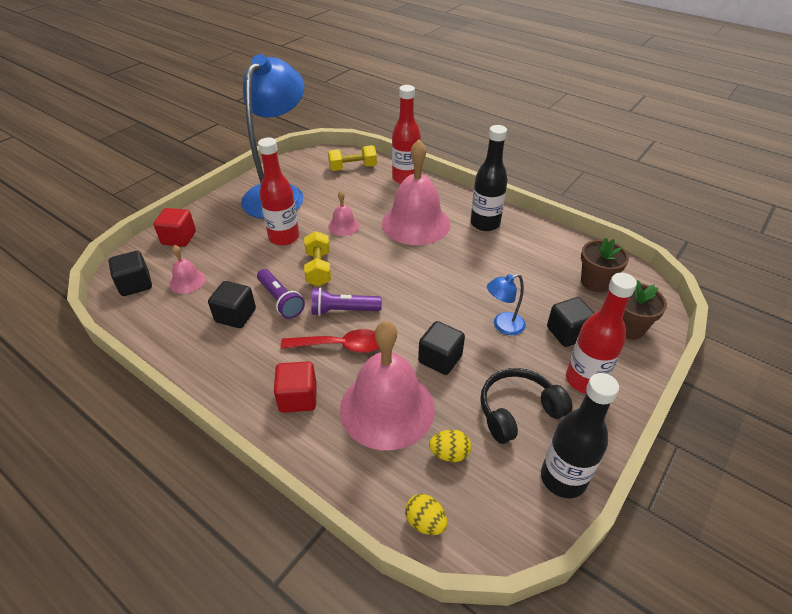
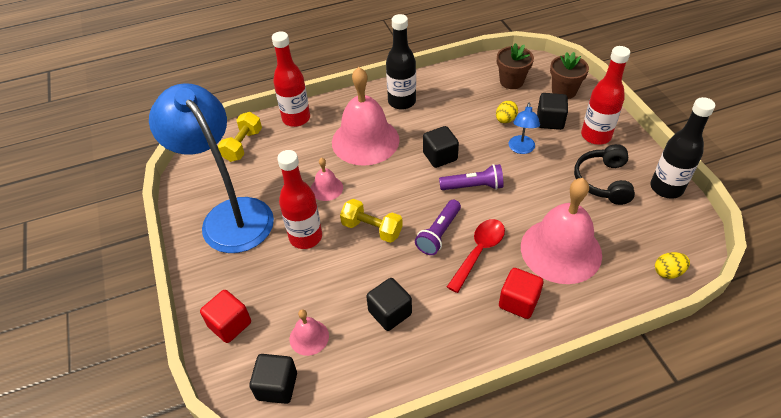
camera: 55 degrees left, 5 degrees up
purple flashlight [257,269,305,319] -> purple flashlight moved to [439,164,504,190]
black cube [418,321,465,375] -> black cube moved to [423,126,459,168]
yellow egg [429,430,471,462] -> yellow egg moved to [496,101,518,123]

